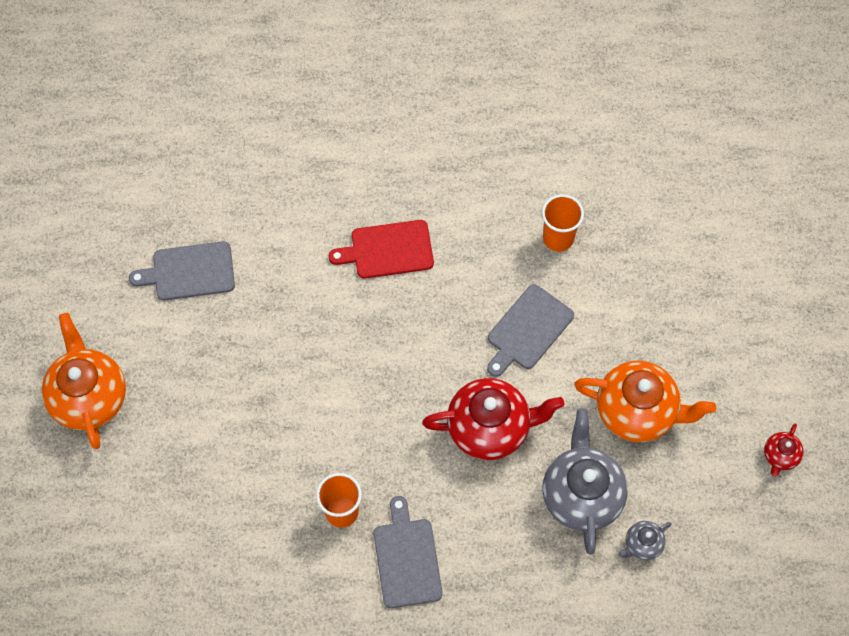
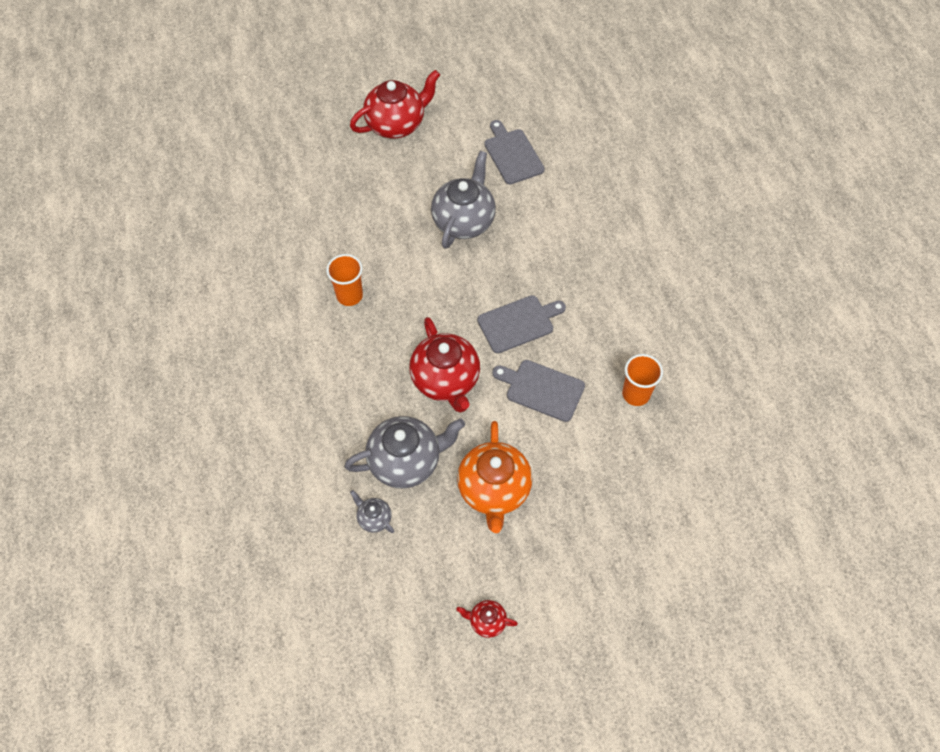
camera: 75 degrees right, 5 degrees down
orange teapot [42,313,126,449] -> red teapot [350,70,440,138]
red cutting board [329,220,434,279] -> none
grey cutting board [374,496,443,608] -> grey cutting board moved to [477,295,566,353]
none -> grey teapot [431,151,496,249]

